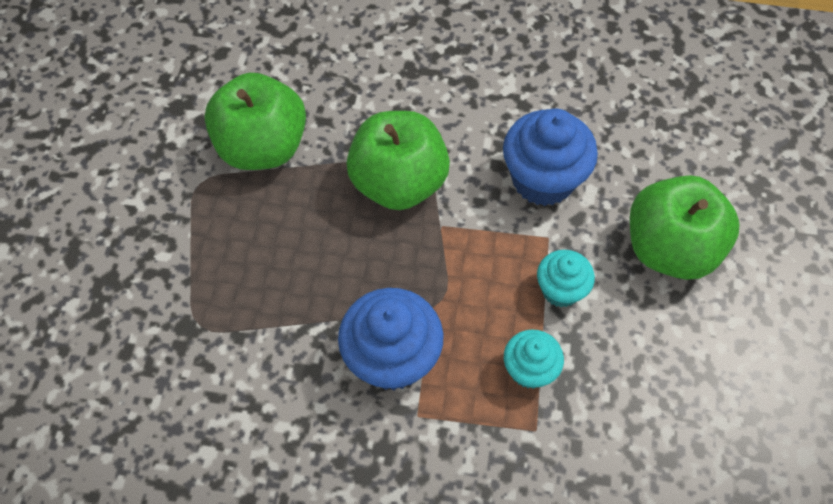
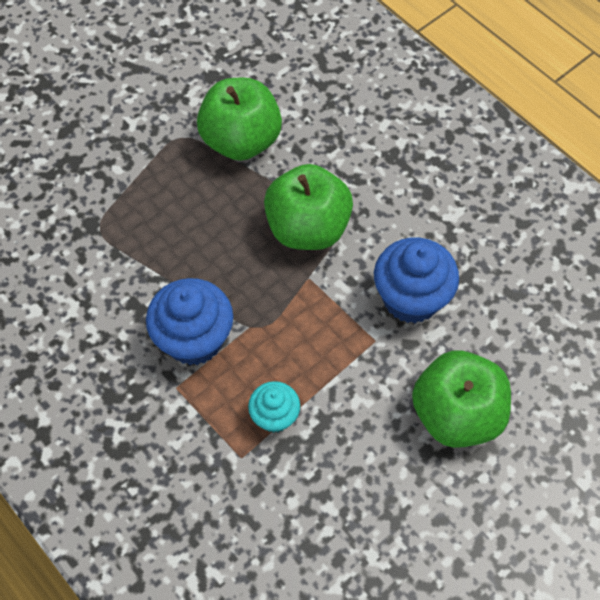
camera: 40 degrees right, 0 degrees up
turquoise cupcake [537,250,595,307] -> none

